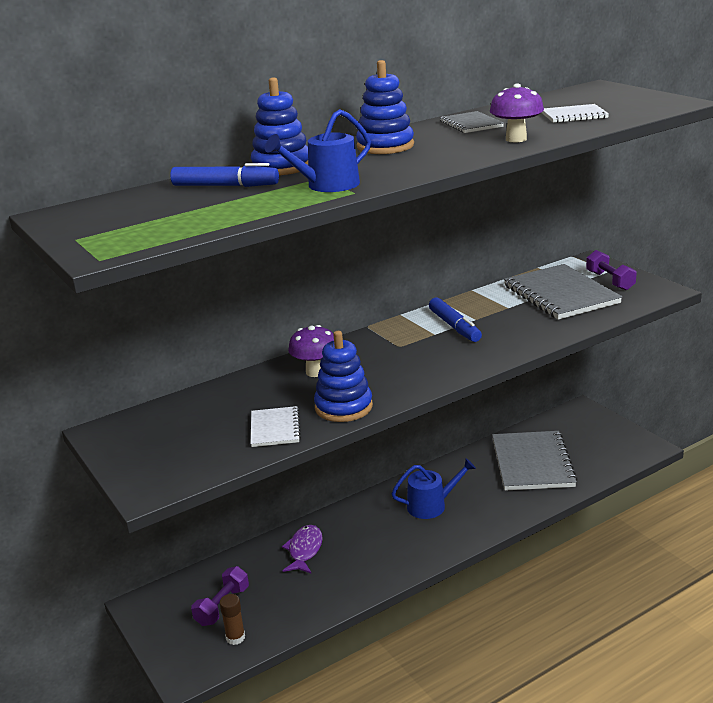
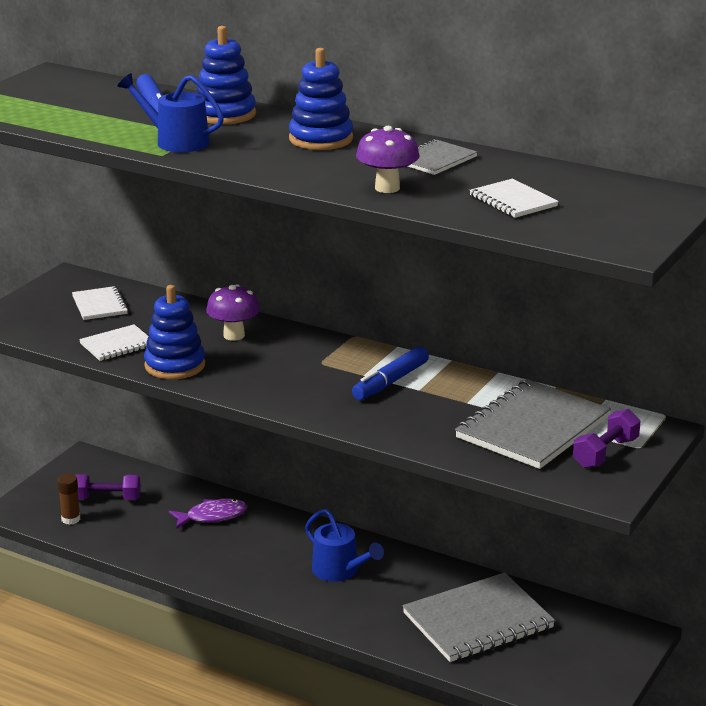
camera: 60 degrees right, 0 degrees up
none -> white notebook [72,286,128,320]

